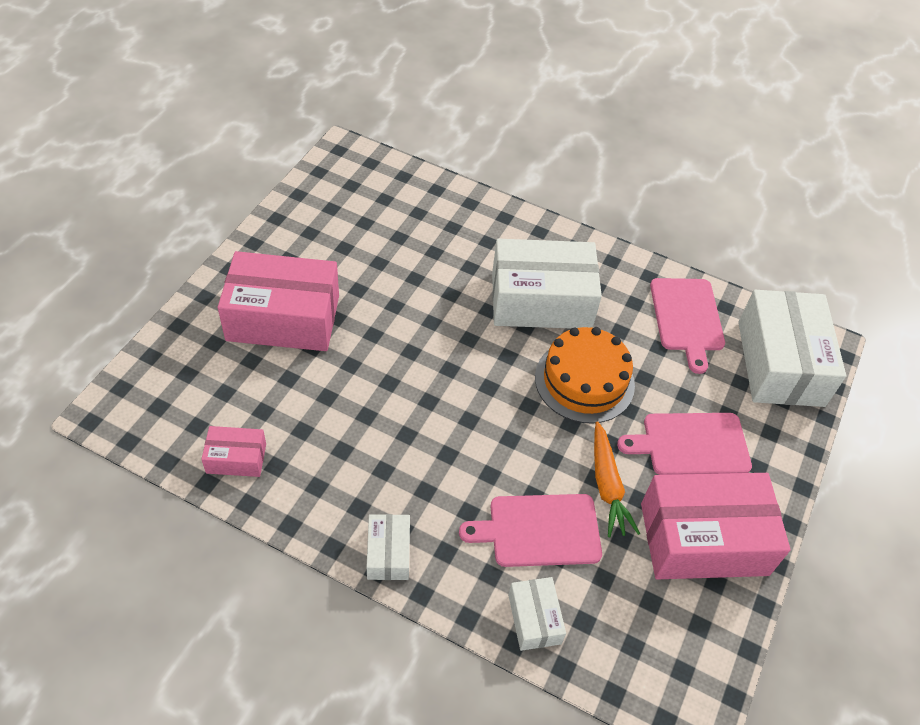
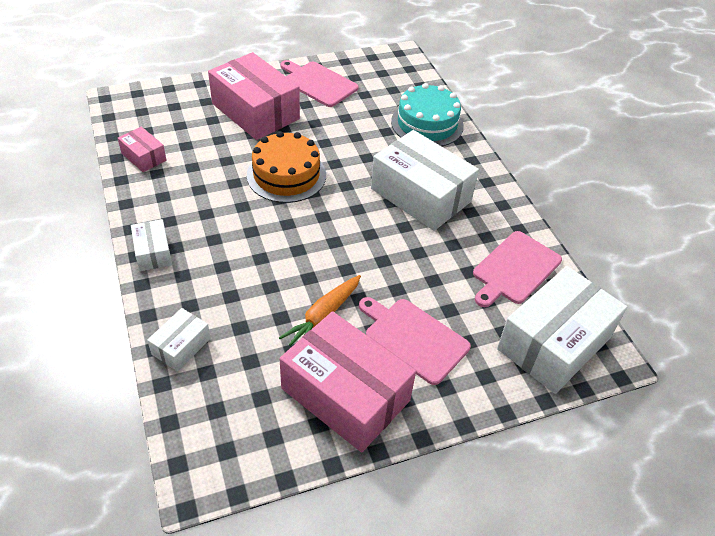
camera: 45 degrees right, 5 degrees down
white box [367,514,410,580] -> white box turned 60 degrees counterclockwise [131,219,172,271]
pink cutting board [459,494,602,567] -> pink cutting board moved to [280,60,359,107]
orange cake [535,327,635,424] -> orange cake moved to [247,131,326,203]
none -> turquoise cake [391,83,464,146]

